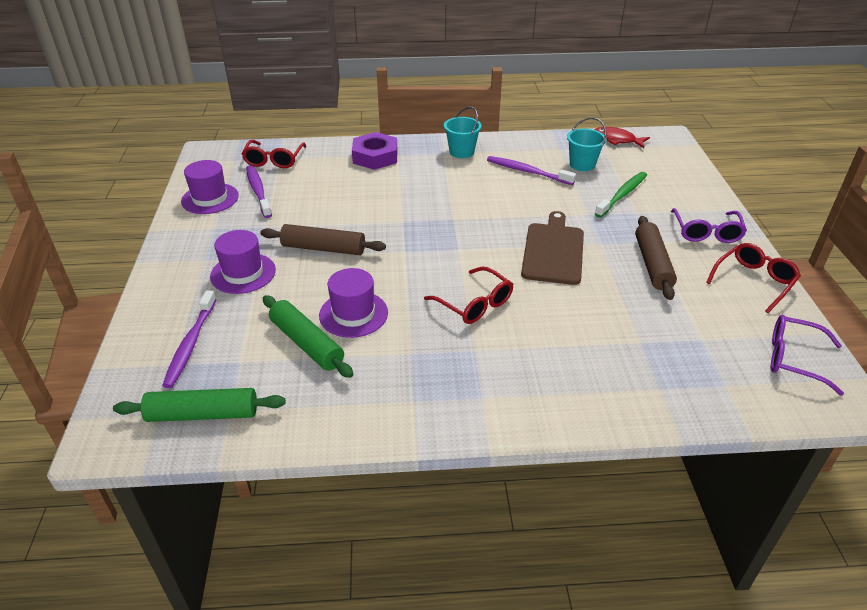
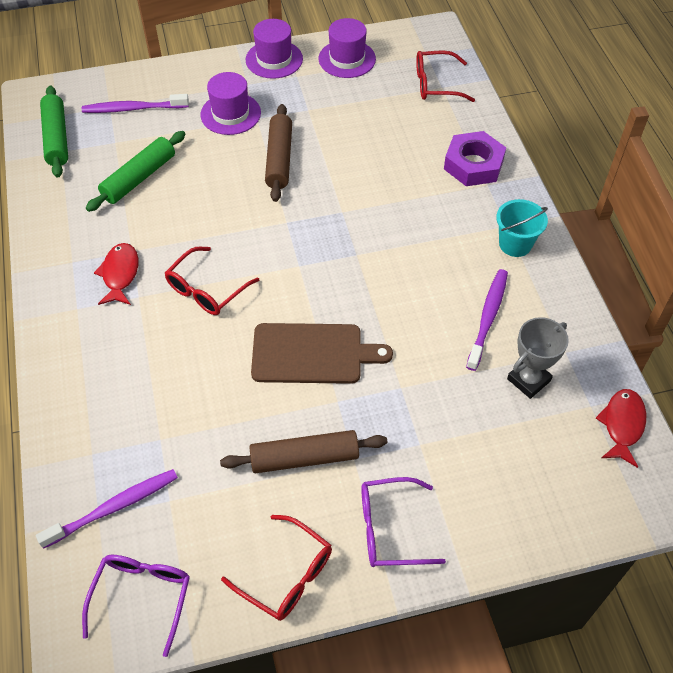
camera: 80 degrees right, 15 degrees up
purple toothbrush [246,165,272,218] -> purple toothbrush moved to [36,469,178,549]
purple hat [319,268,388,338] -> purple hat moved to [246,19,303,79]
turquoise bucket [567,117,606,171] -> grey trophy [507,317,569,399]
green toothbrush [595,172,647,218] -> none
none -> red fish [94,243,139,305]

